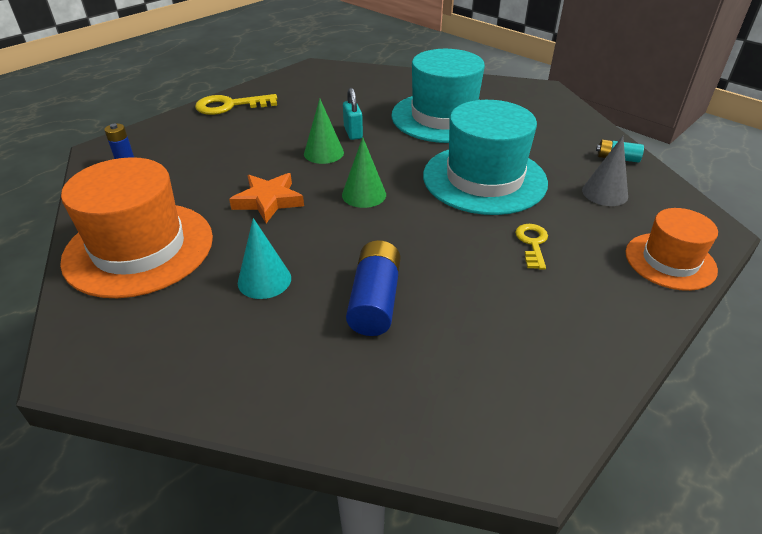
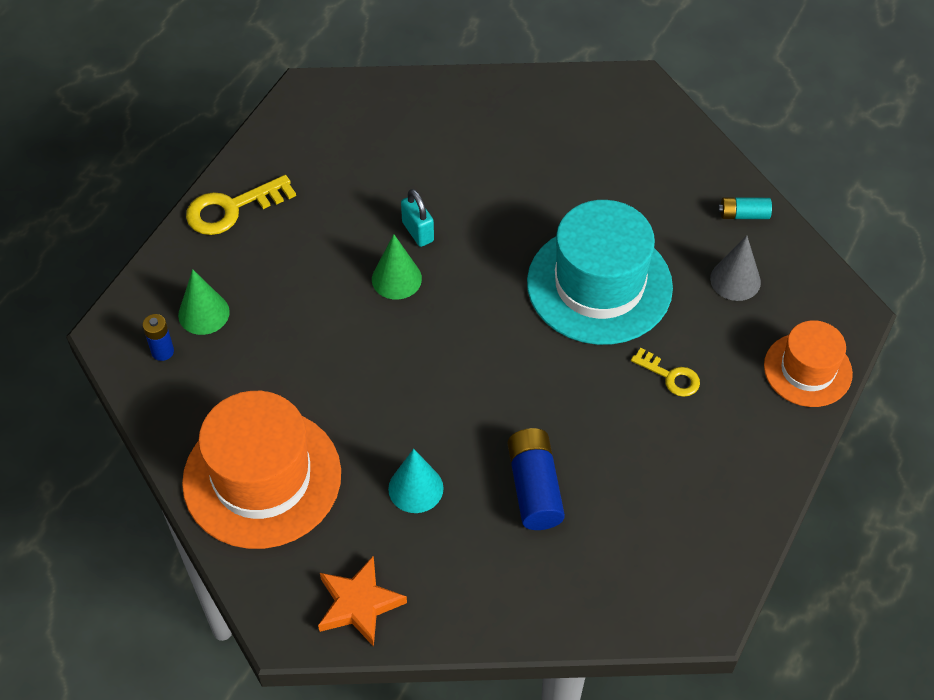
camera: 15 degrees left, 15 degrees up
orange star [229,173,304,223] -> orange star moved to [318,556,407,647]
green cone [342,137,386,208] -> green cone moved to [178,269,230,335]
turquoise hat [391,49,485,143] -> none
yellow key [515,224,548,270] -> yellow key turned 135 degrees clockwise [631,348,700,397]

